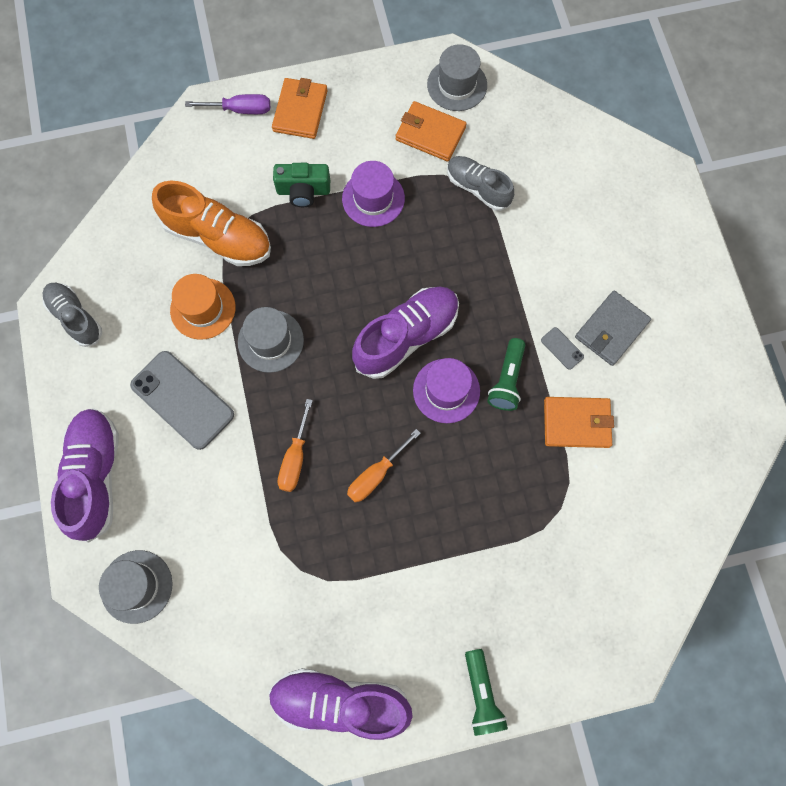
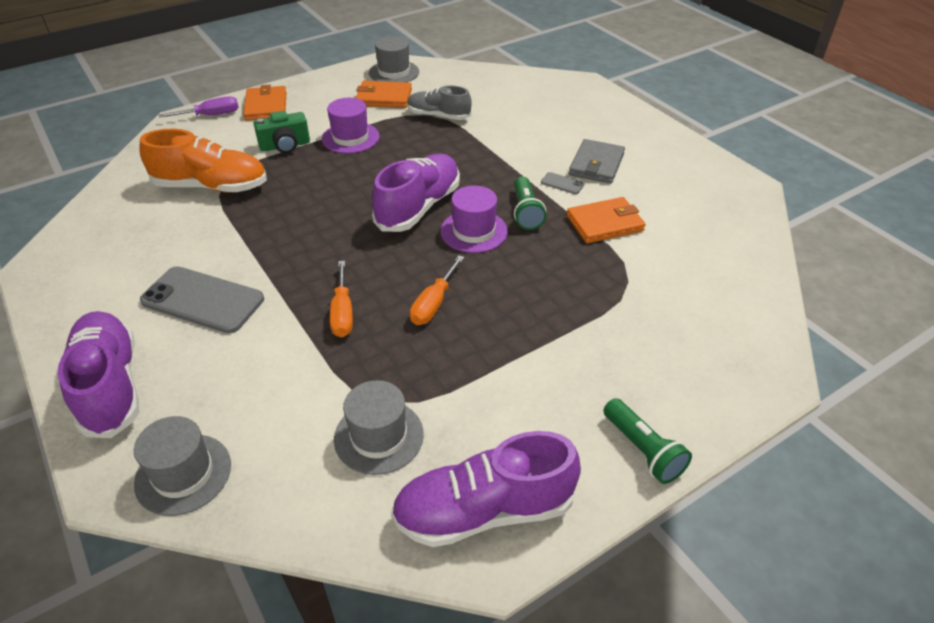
camera: 20 degrees left, 30 degrees down
grey shoe [43,283,102,347] -> none
orange hat [170,274,235,340] -> none
grey hat [238,307,304,373] -> grey hat moved to [334,380,424,475]

